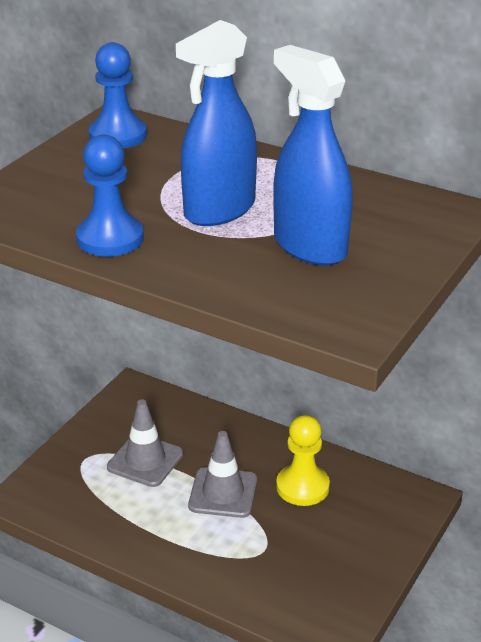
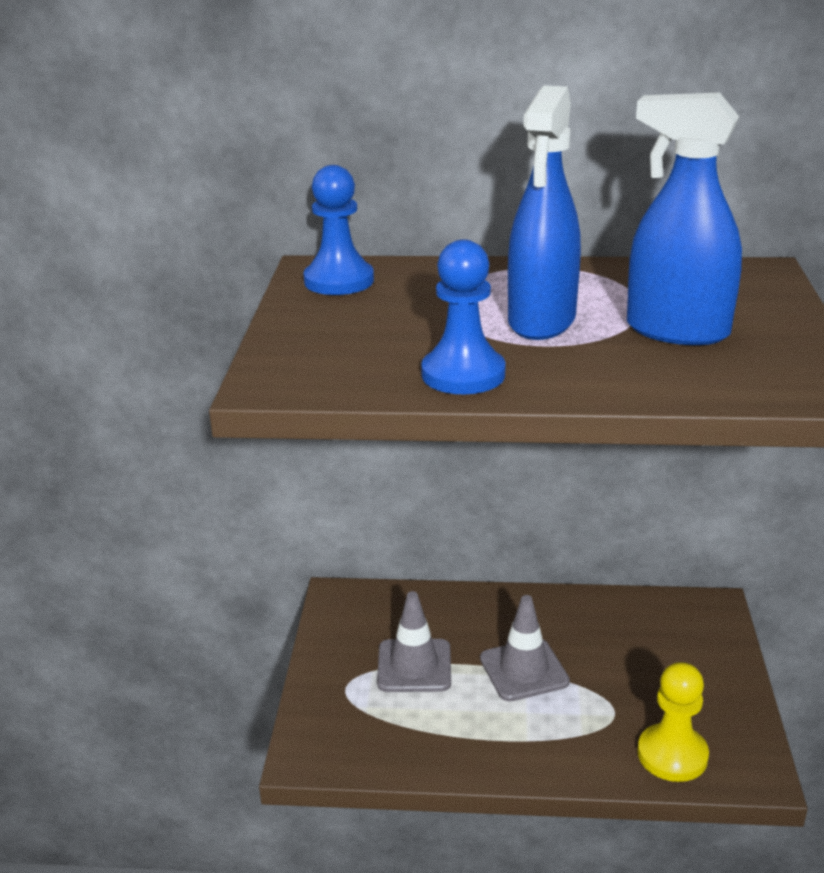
camera: 25 degrees left, 5 degrees down
yellow pawn [276,415,330,506] -> yellow pawn moved to [638,662,709,782]

